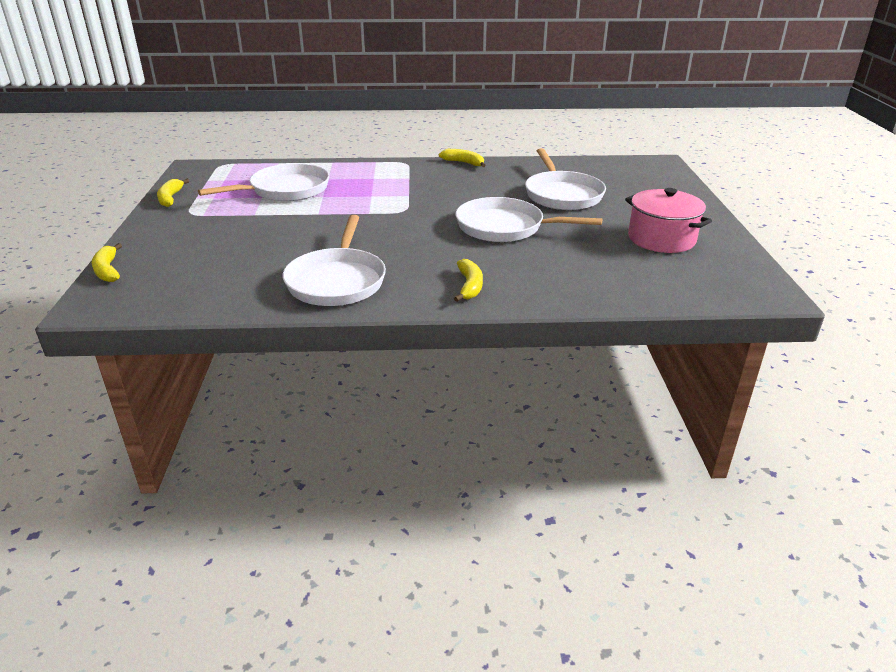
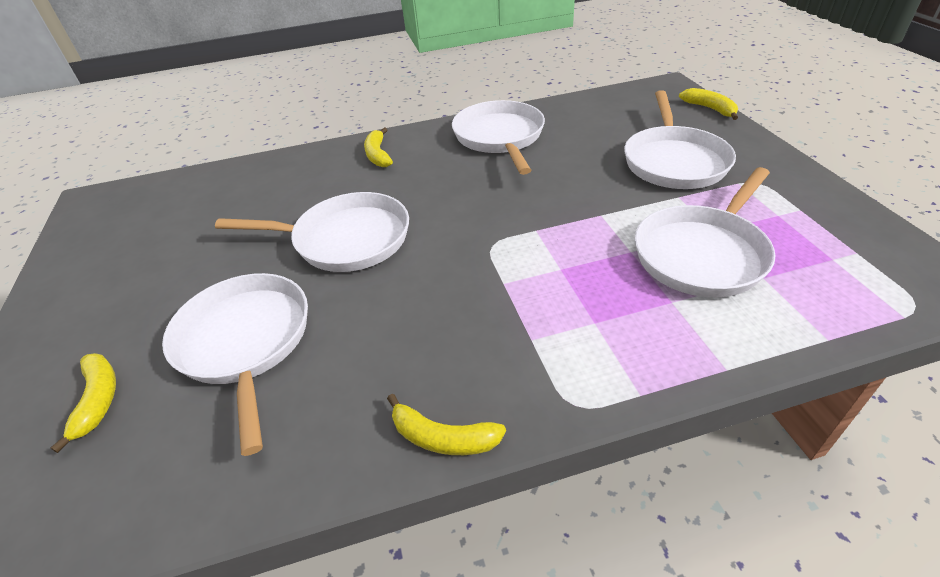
camera: 170 degrees right, 10 degrees up
yellow banana [157,179,189,207] -> yellow banana moved to [51,353,116,453]
pink pot [625,188,712,253] -> none
none -> white pan [624,90,736,189]

